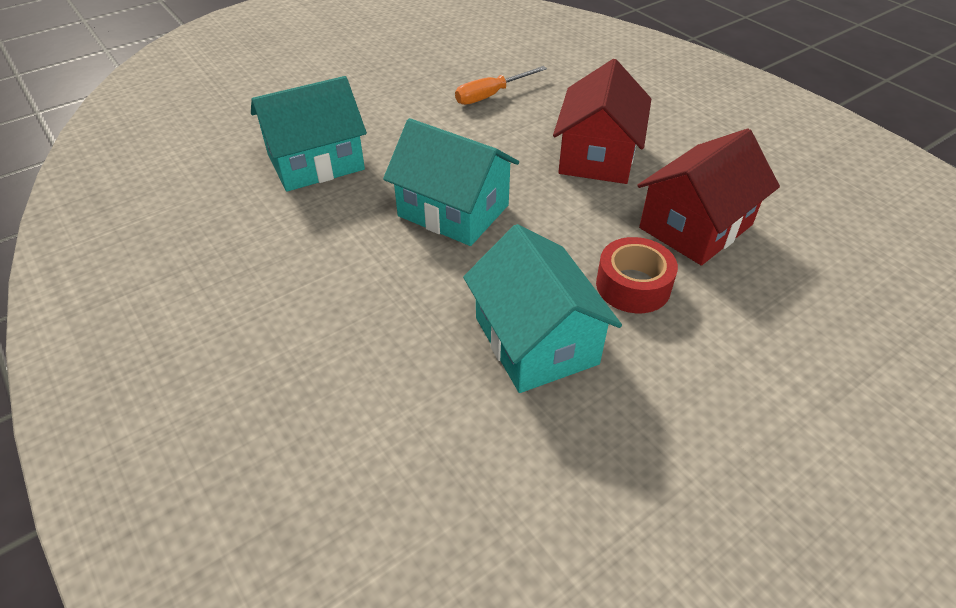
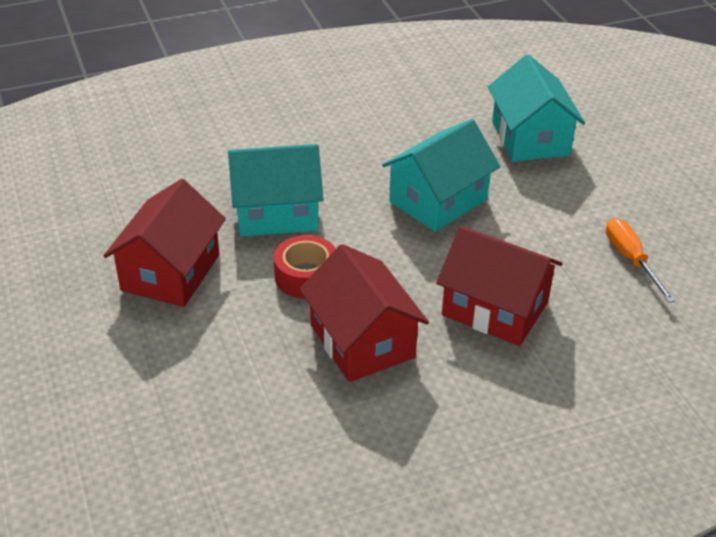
camera: 105 degrees right, 5 degrees down
none -> red house [104,179,226,307]

